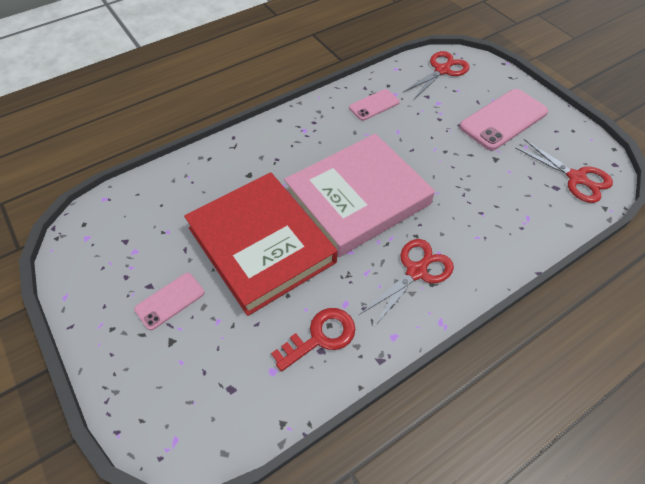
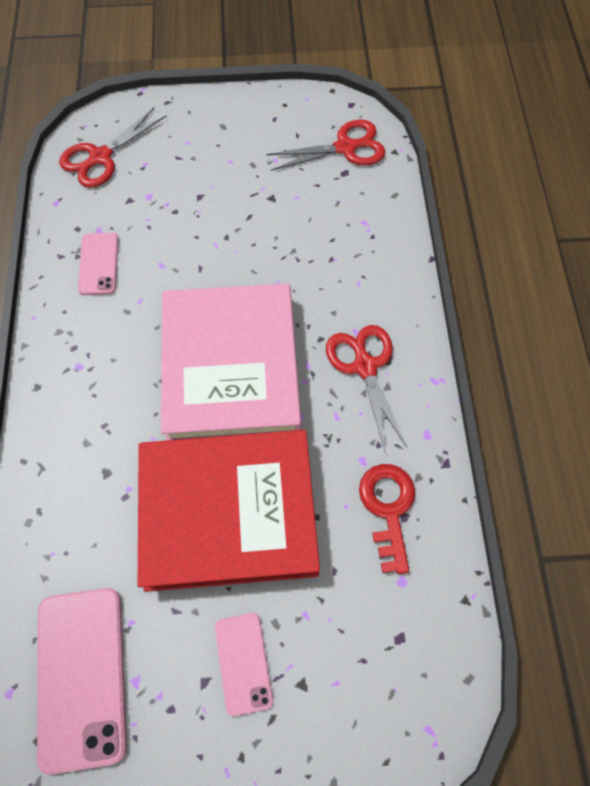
camera: 60 degrees left, 10 degrees up
red scissors [403,51,470,99] -> red scissors turned 120 degrees counterclockwise [59,108,167,188]
pink phone [459,89,548,151] -> pink phone moved to [37,588,127,775]

